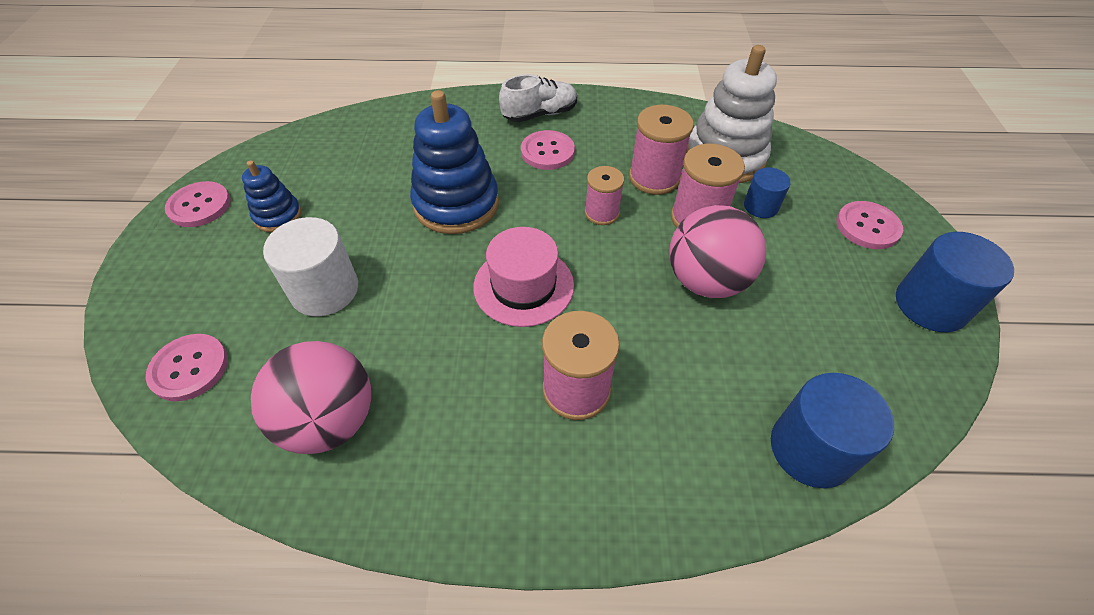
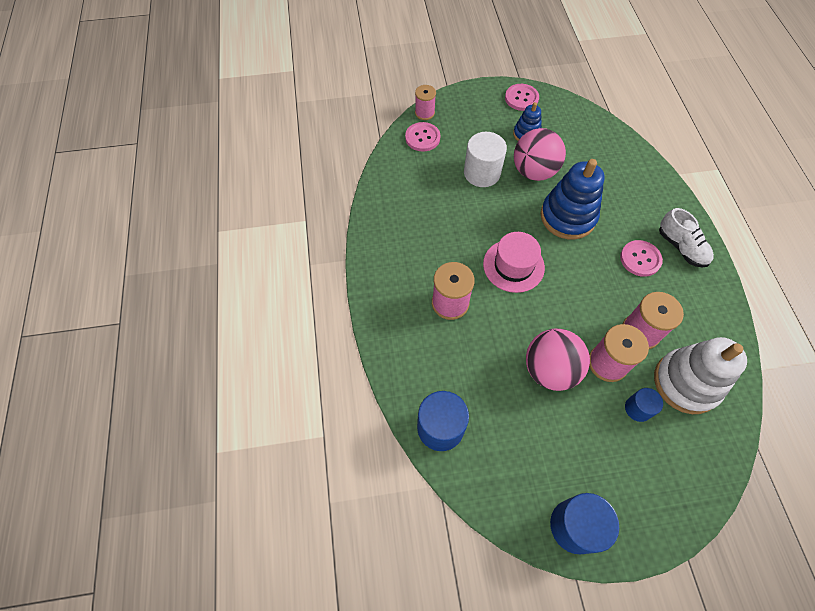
camera: 80 degrees right, 10 degrees up
pink ball [251,341,371,454] -> pink ball moved to [514,128,566,181]
pink spool [585,166,624,225] -> pink spool moved to [415,85,436,120]
pink button [836,201,903,249] -> none

